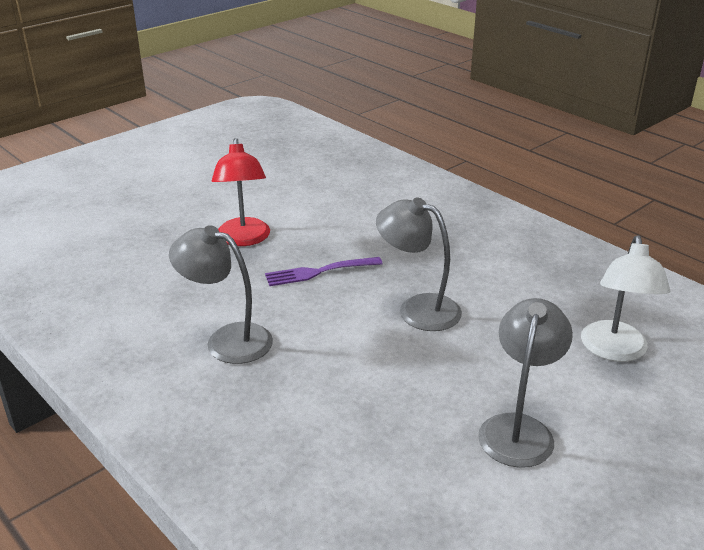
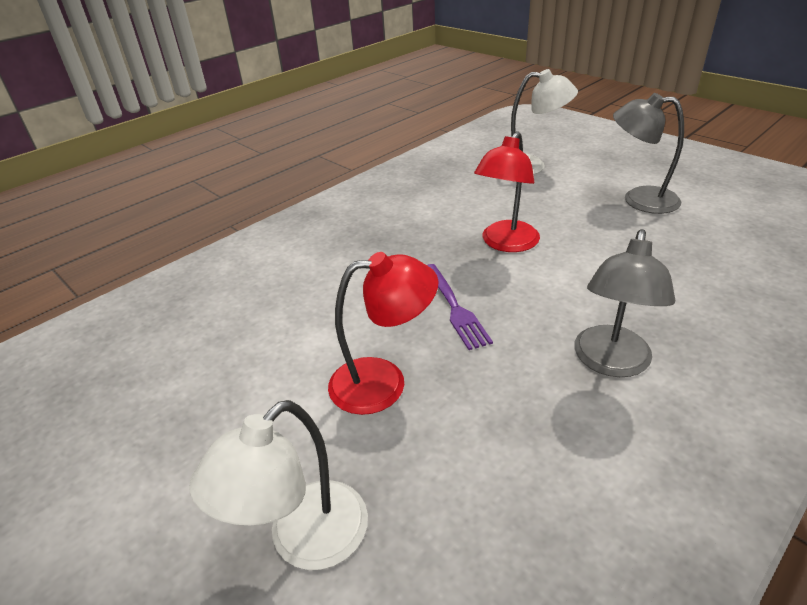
camera: 90 degrees left, 5 degrees up
grey lamp [376,197,462,331] -> red lamp [474,131,540,252]
none -> white lamp [189,400,368,570]

